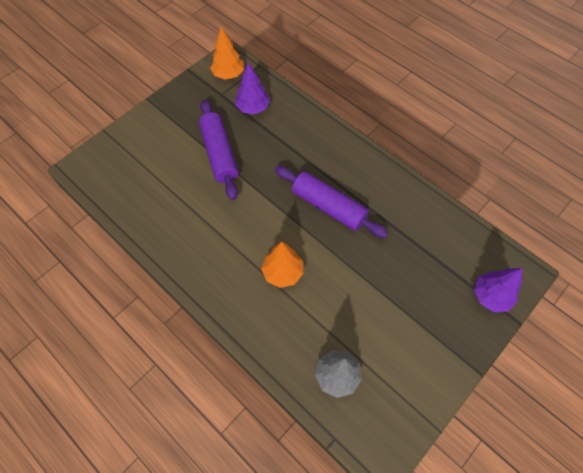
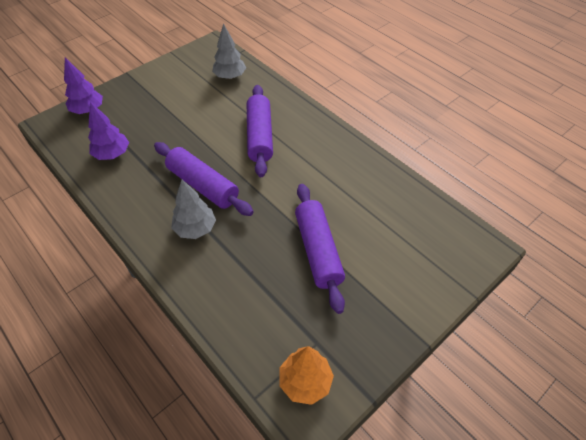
camera: 175 degrees left, 10 degrees down
purple tree [235,62,270,115] -> purple tree moved to [88,102,129,160]
orange tree [261,242,303,288] -> purple rolling pin [247,85,273,177]
none -> grey tree [171,180,216,239]

